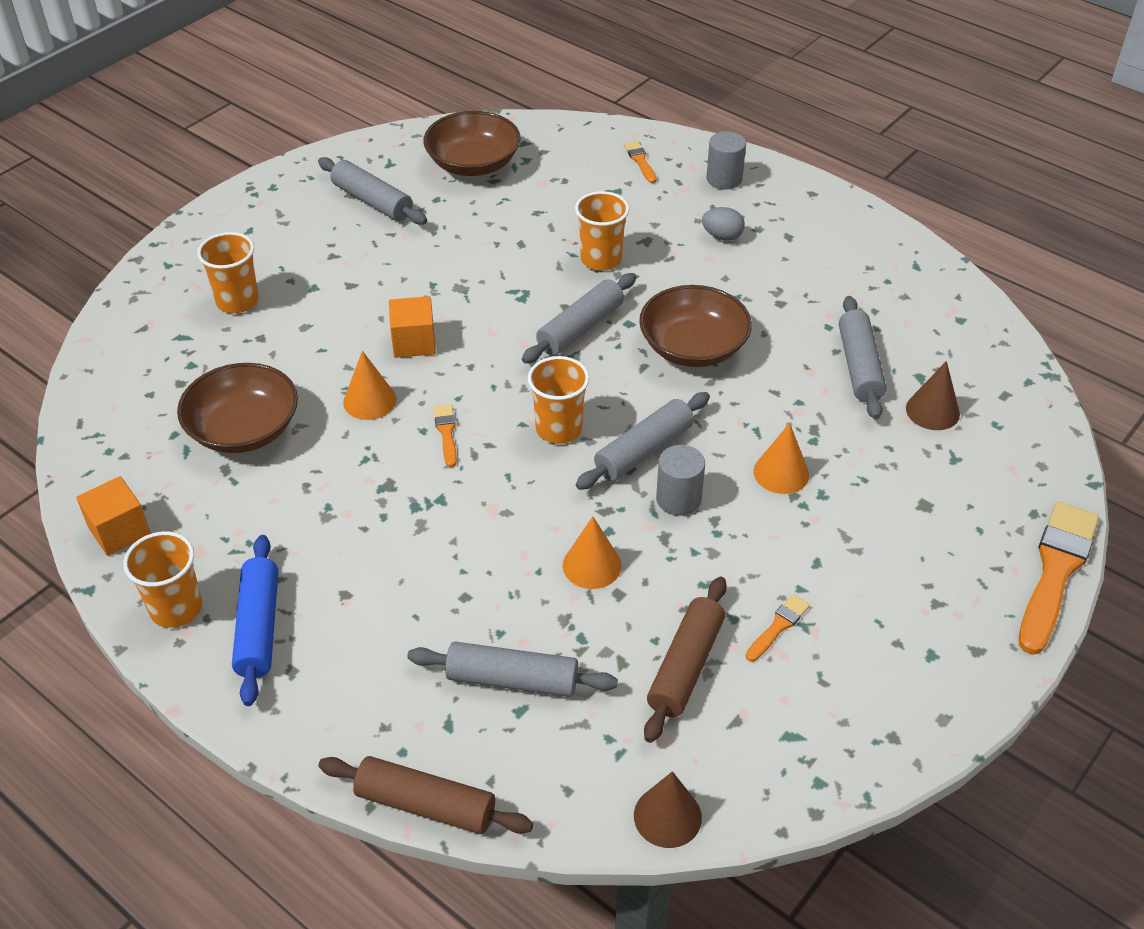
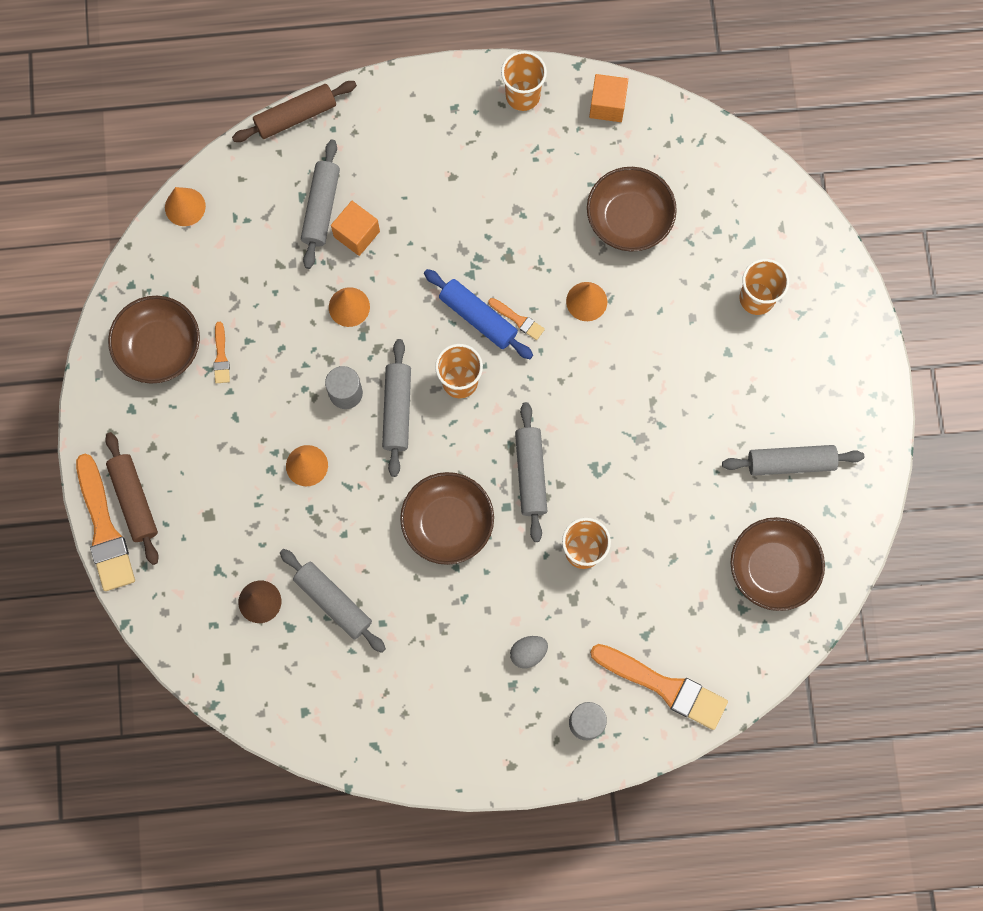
camera: 135 degrees right, 30 degrees up
blue rolling pin [232,535,278,706] -> blue rolling pin moved to [424,269,533,359]
orange cube [389,296,436,358] -> orange cube moved to [331,201,380,256]
grey rolling pin [407,642,618,697] -> grey rolling pin turned 45 degrees counterclockwise [301,139,340,269]
orange brush [624,141,656,183] -> orange brush [590,644,728,730], size x2.17
brown cone [634,771,702,848] -> orange cone [165,187,206,226]
brown rolling pin [644,576,727,743] -> brown rolling pin moved to [105,432,159,565]
none -> brown bowl [108,296,200,384]

